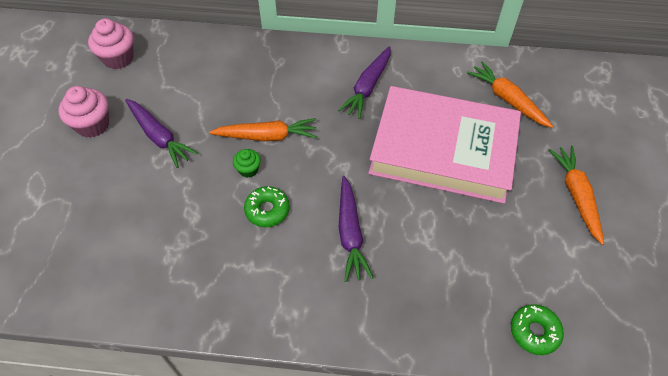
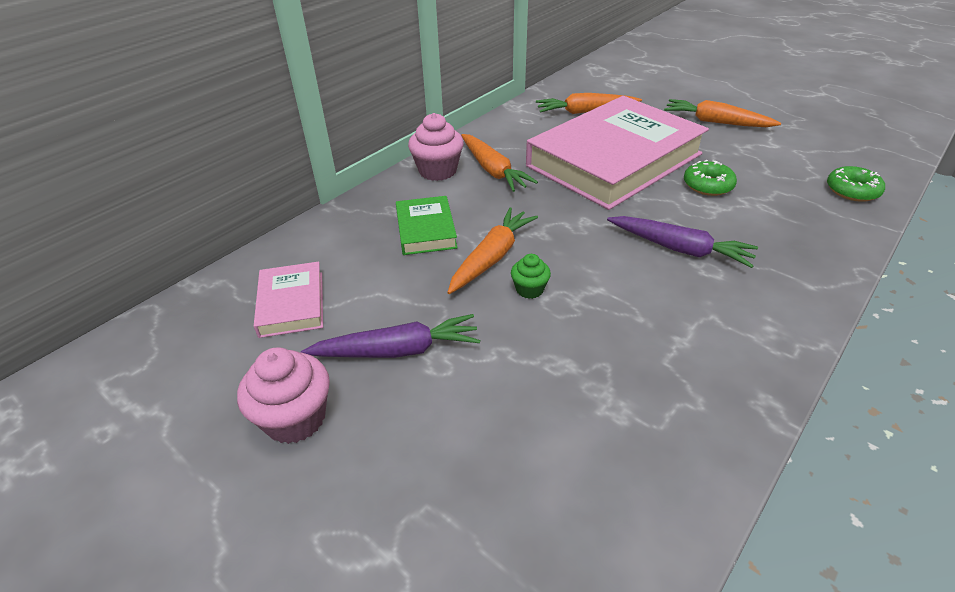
camera: 55 degrees left, 15 degrees down
pink cupcake [88,19,134,69] -> pink cupcake moved to [408,113,464,181]
green donut [244,186,290,227] -> green donut moved to [684,160,737,196]
purple carrot [338,46,391,119] -> orange carrot [461,134,538,192]
none -> pink book [254,262,323,338]
none -> green book [396,196,458,255]

